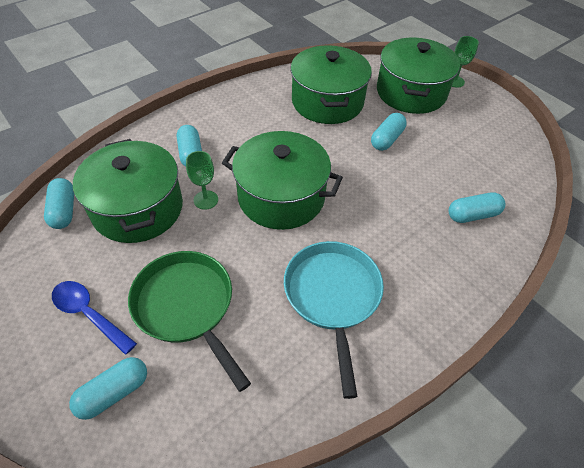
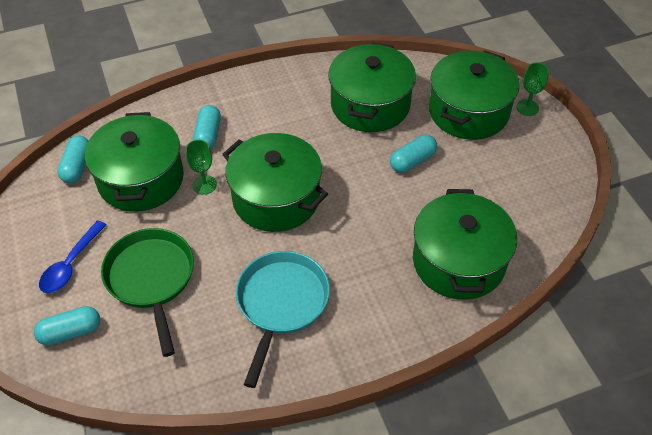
camera: 20 degrees right, 0 degrees up
blue spoon [52,281,137,355] -> blue spoon turned 120 degrees counterclockwise [39,220,106,293]
turquoise capsule [449,192,506,223] -> green pot [413,189,517,300]

